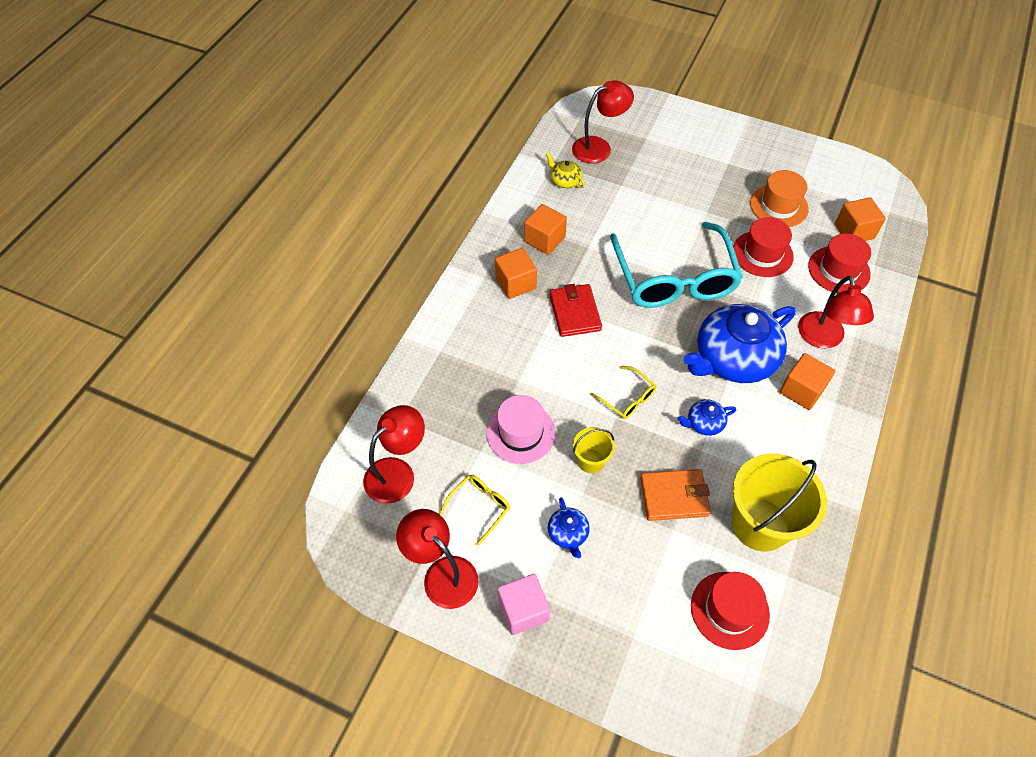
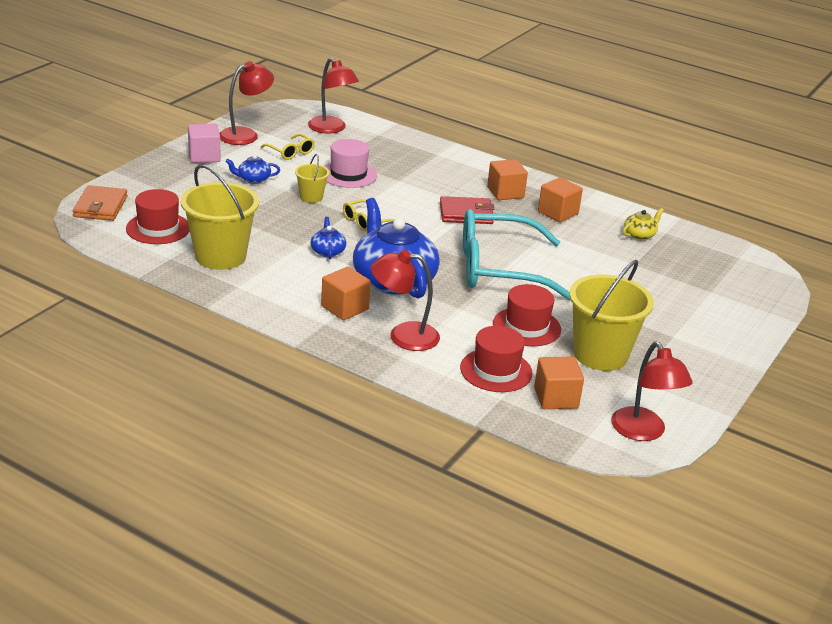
camera: 95 degrees right, 25 degrees down
red lamp [572,80,634,164] -> red lamp moved to [611,341,692,441]
orange wallet [640,469,711,521] -> orange wallet moved to [73,185,128,221]
orange hat [750,170,809,227] -> yellow bucket [569,260,654,371]

